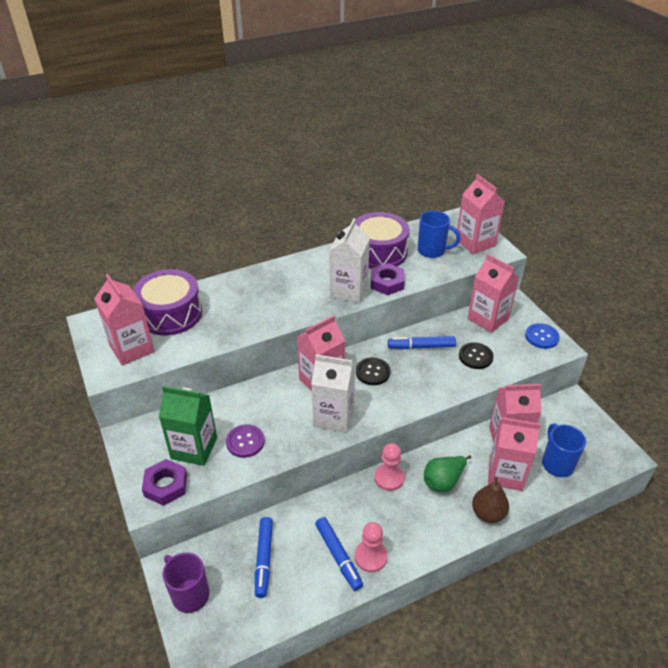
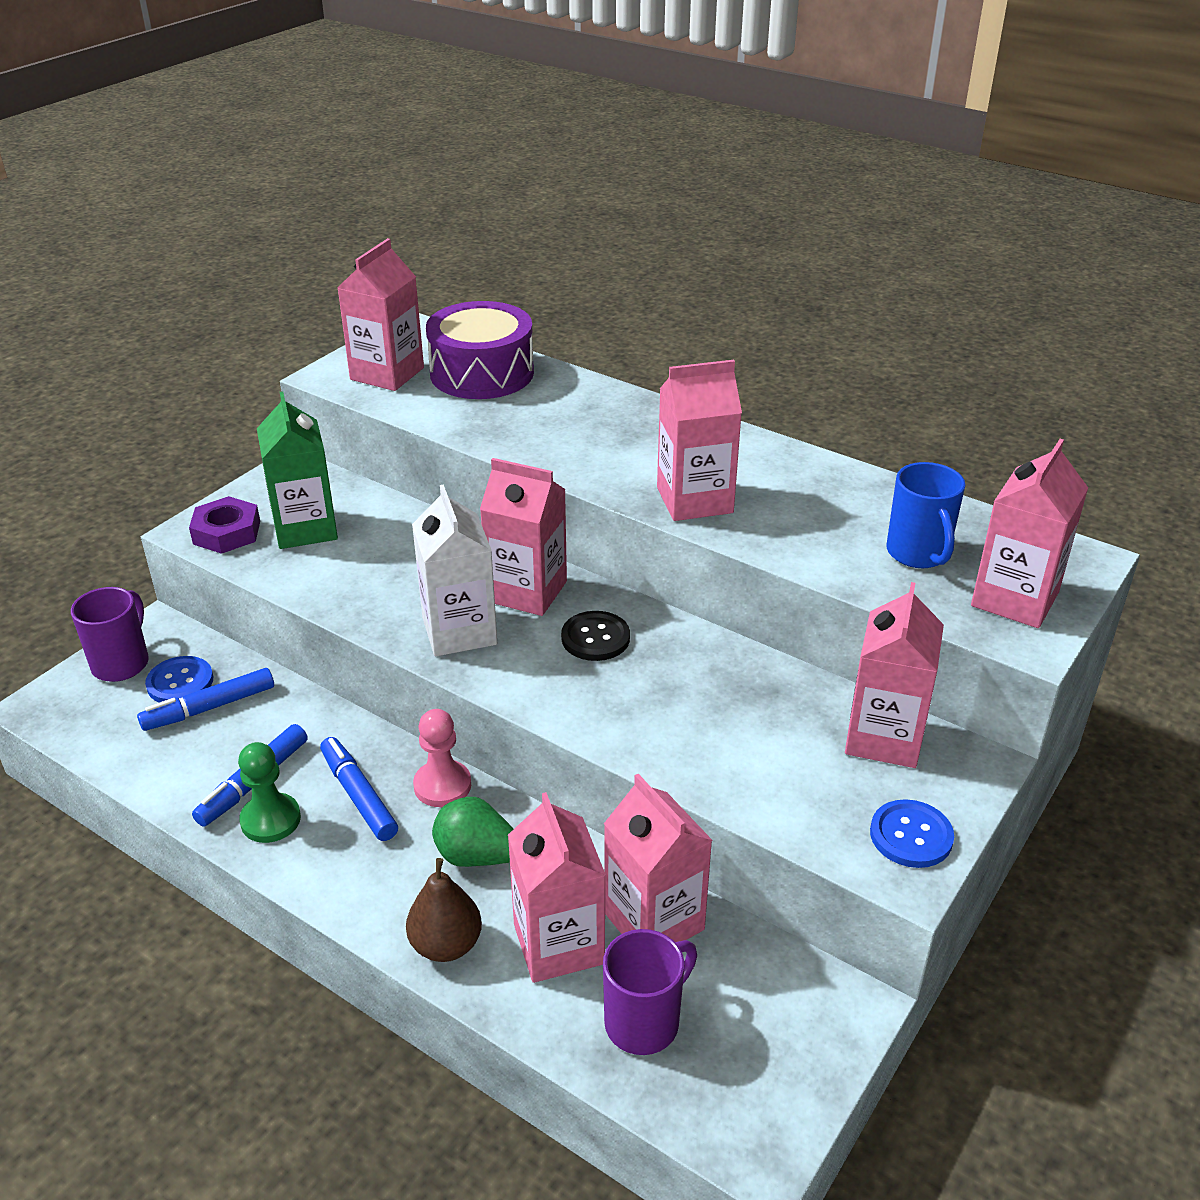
camera: 60 degrees right, 5 degrees down
purple button [226,424,265,458] -> none
white carton [329,218,370,303] -> pink carton [657,360,742,521]
purple drum [355,212,410,269] -> none
pink pawn [355,522,388,573] -> green pawn [238,742,301,843]
purple nut [371,263,405,295] -> none
blue marker [388,336,456,349] -> blue marker moved to [320,737,398,841]
black button [459,342,494,369] -> none
blue mug [542,423,586,477] -> purple mug [603,929,697,1055]
none -> blue button [145,656,213,703]

